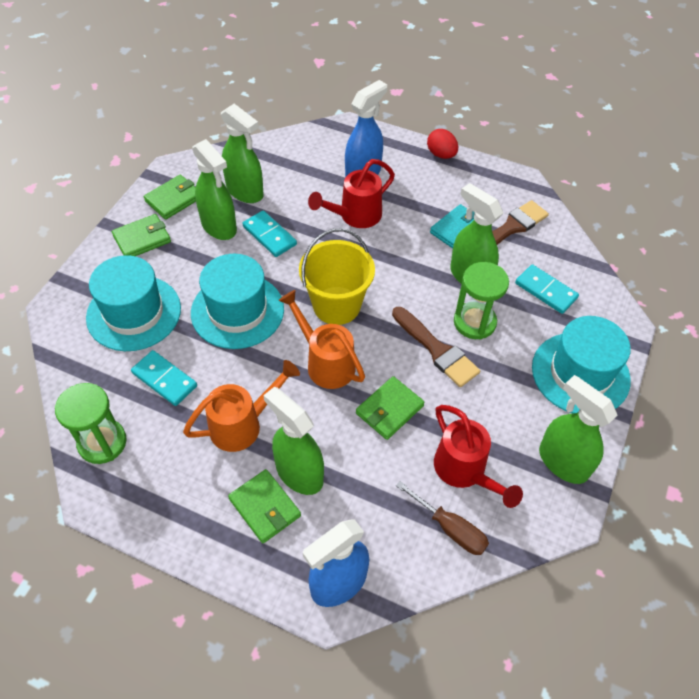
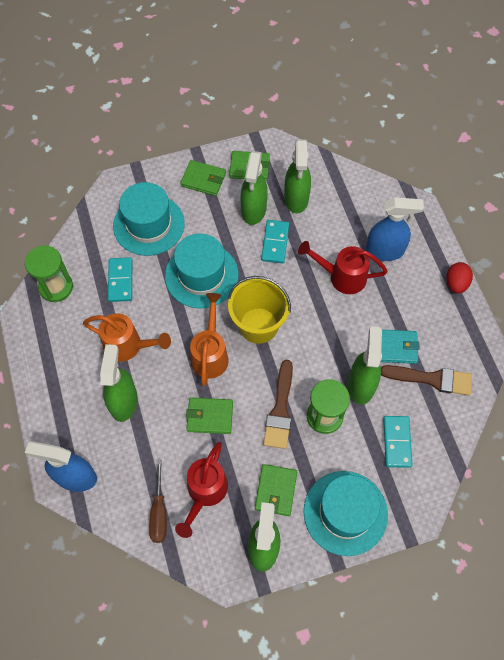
camera: 50 degrees right, 10 degrees up
green wallet [228,469,301,543] -> green wallet moved to [255,464,297,516]

